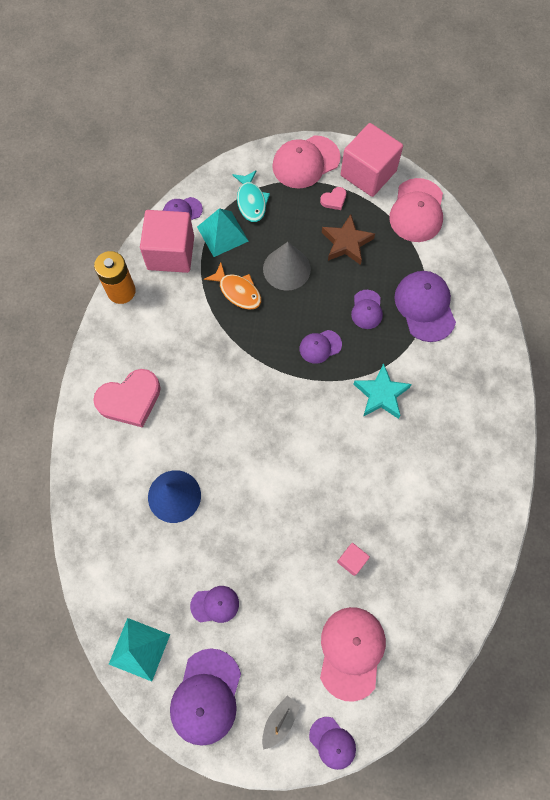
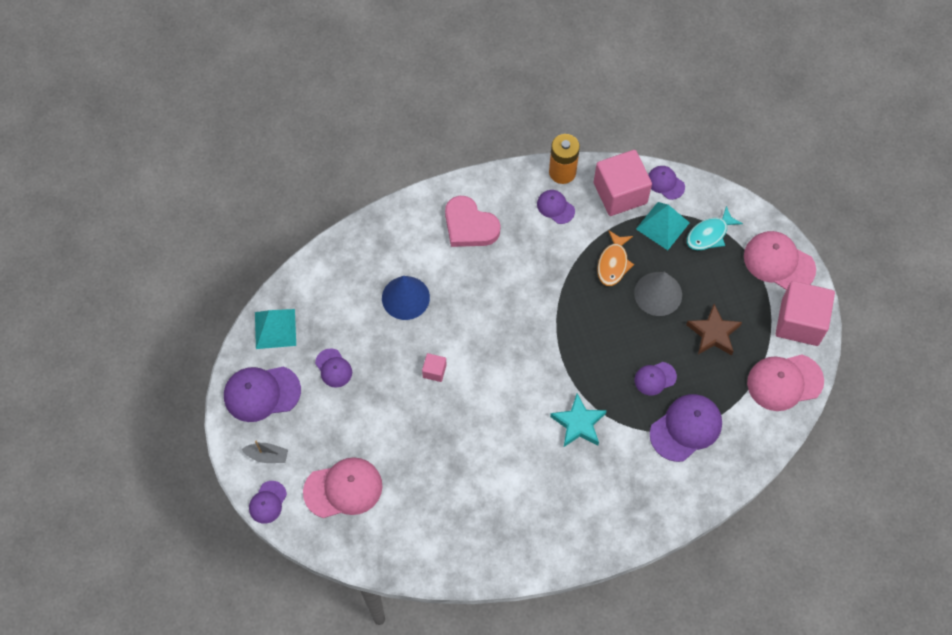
camera: 65 degrees right, 5 degrees down
purple cap [300,330,342,364] -> purple cap moved to [537,190,575,224]
pink heart [320,187,346,210] -> none
pink cube [337,543,370,576] -> pink cube moved to [422,353,447,382]

